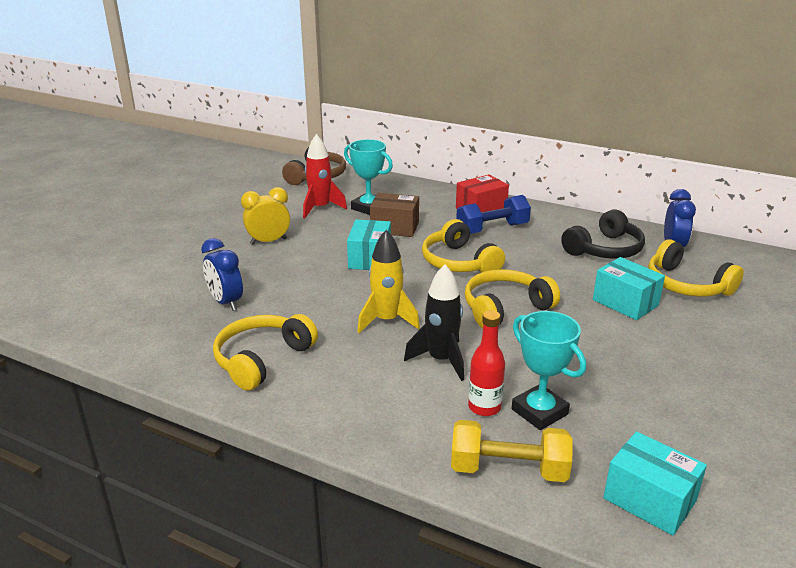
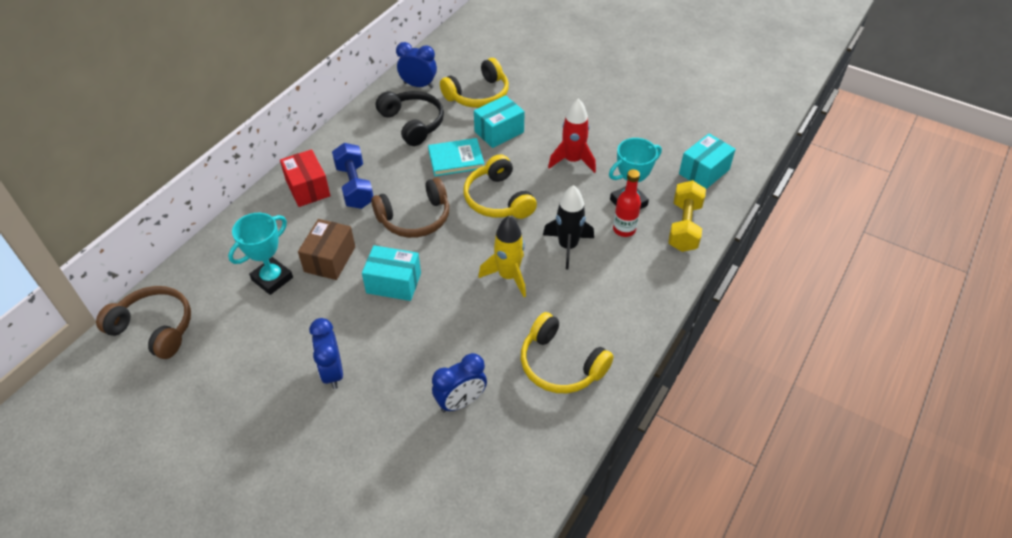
camera: 85 degrees left, 20 degrees up
yellow clock [241,187,290,245] -> blue clock [309,318,343,389]
red rocket [303,134,347,218] -> red rocket moved to [548,98,596,173]
yellow headphones [422,219,505,272] -> brown headphones [371,177,449,238]
none -> turquoise book [428,138,484,176]

